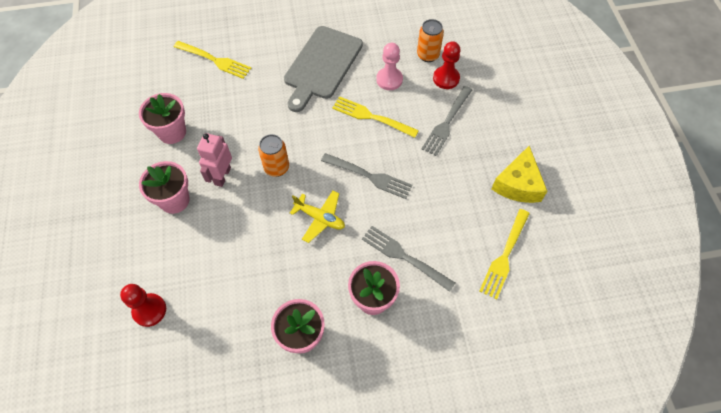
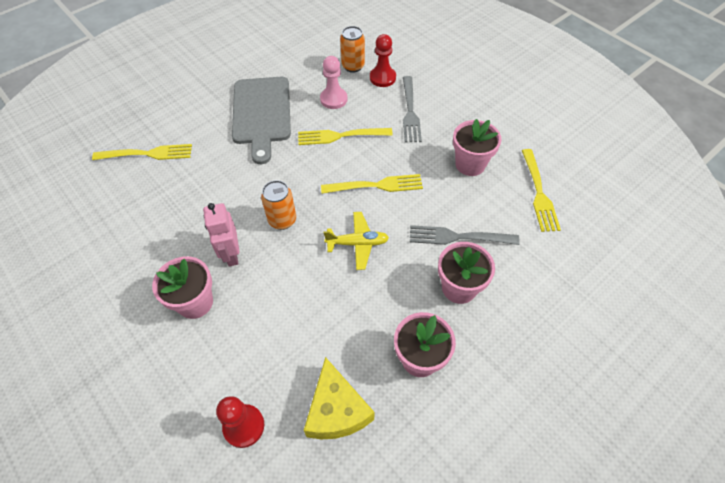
camera: 30 degrees left, 5 degrees down
pink flower pot [139,93,186,144] -> pink flower pot moved to [453,119,501,176]
grey fork [321,153,413,199] -> yellow fork [321,174,423,194]
yellow cheese [491,146,547,203] -> yellow cheese moved to [304,357,375,439]

